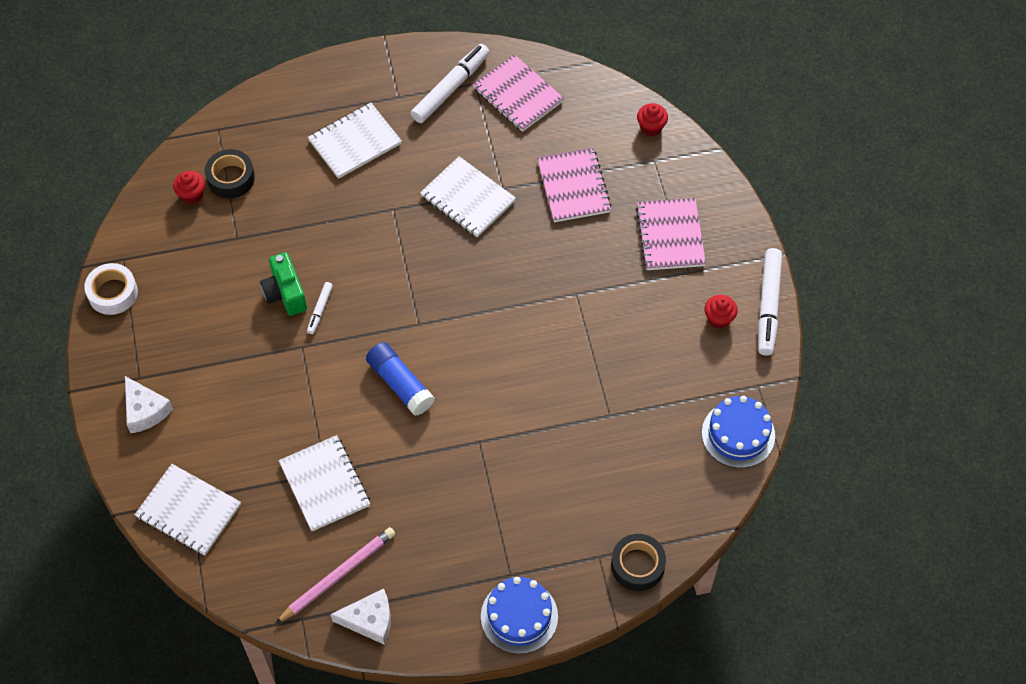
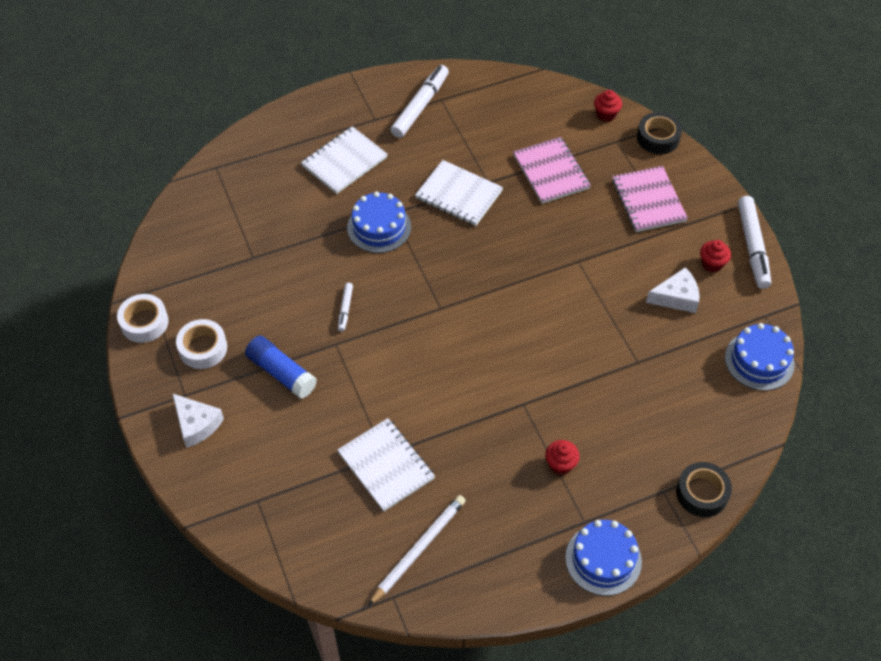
camera: 10 degrees left, 5 degrees down
white notebook [134,464,241,555] -> none
red cupcake [173,171,205,204] -> red cupcake moved to [545,440,580,475]
black tape [205,149,255,198] -> black tape moved to [637,112,682,154]
green camera [260,252,307,316] -> none
pink pencil [275,527,395,624] -> white pencil [368,495,466,606]
white cheese [331,589,391,645] -> white cheese moved to [646,267,699,313]
blue glue stick [366,342,435,416] -> blue glue stick moved to [245,336,317,399]
pink notebook [473,54,564,132] -> none
none -> white tape [176,319,227,369]
none -> blue cake [347,191,411,253]

